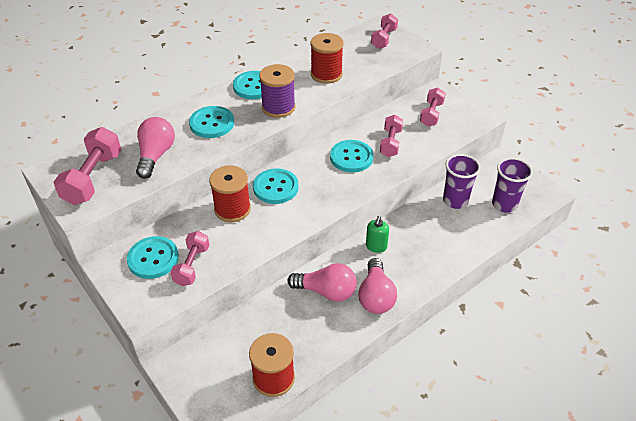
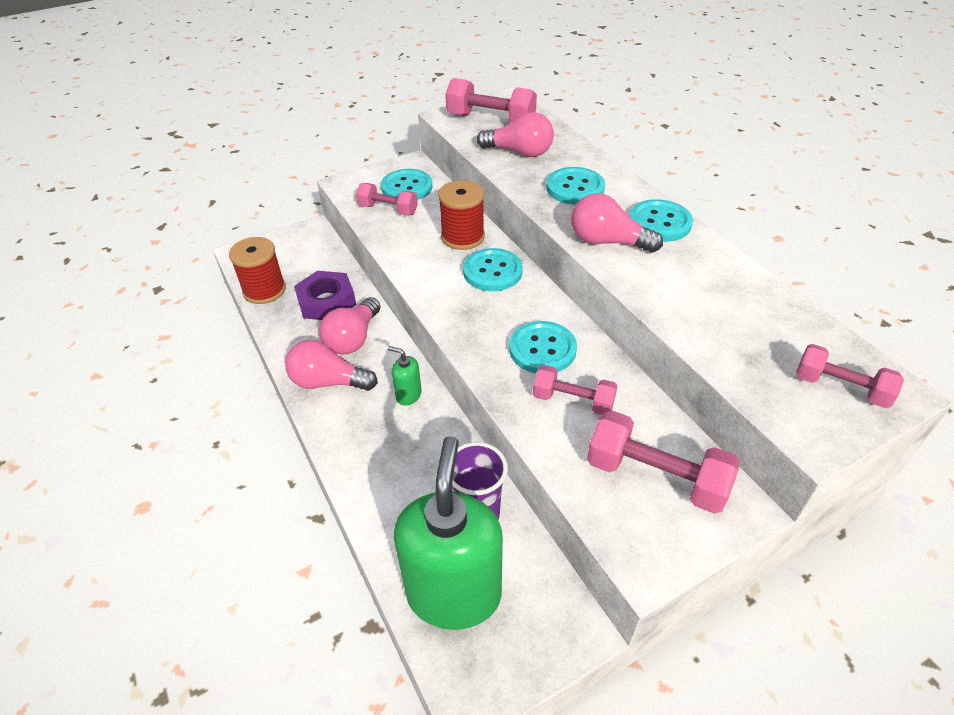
camera: 100 degrees right, 0 degrees up
purple spool [259,64,296,118] -> pink light bulb [571,193,663,253]
red spool [310,33,344,84] -> none
pink dumbbell [420,88,446,127] -> pink dumbbell [587,410,740,514], size x1.55
purple cup [492,158,533,213] -> green soap dispenser [394,436,503,630]
none -> purple nut [294,271,356,320]

